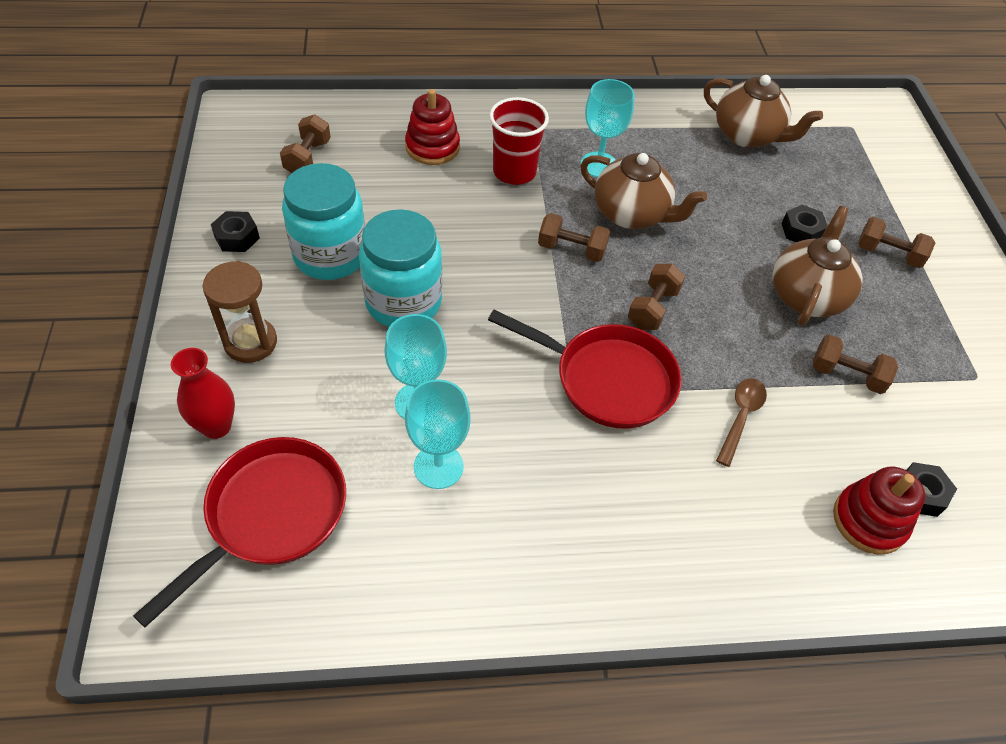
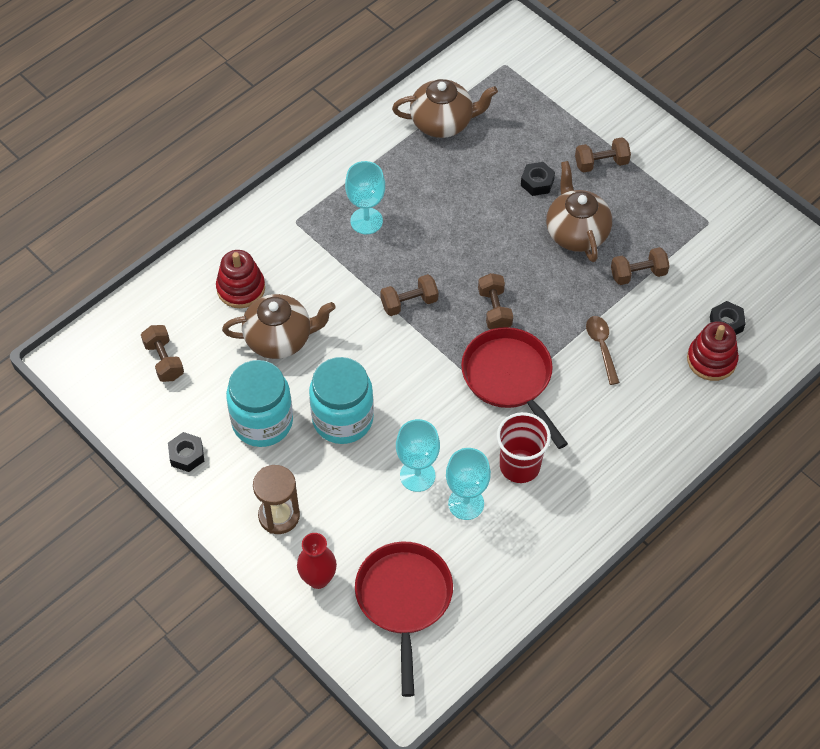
camera: 35 degrees left, 5 degrees up
red pan [488,310,682,429] -> red pan turned 105 degrees counterclockwise [461,327,568,449]
red cup [489,97,549,185] -> red cup moved to [497,412,551,483]
brown teapot [580,153,707,229] -> brown teapot moved to [222,294,336,359]

